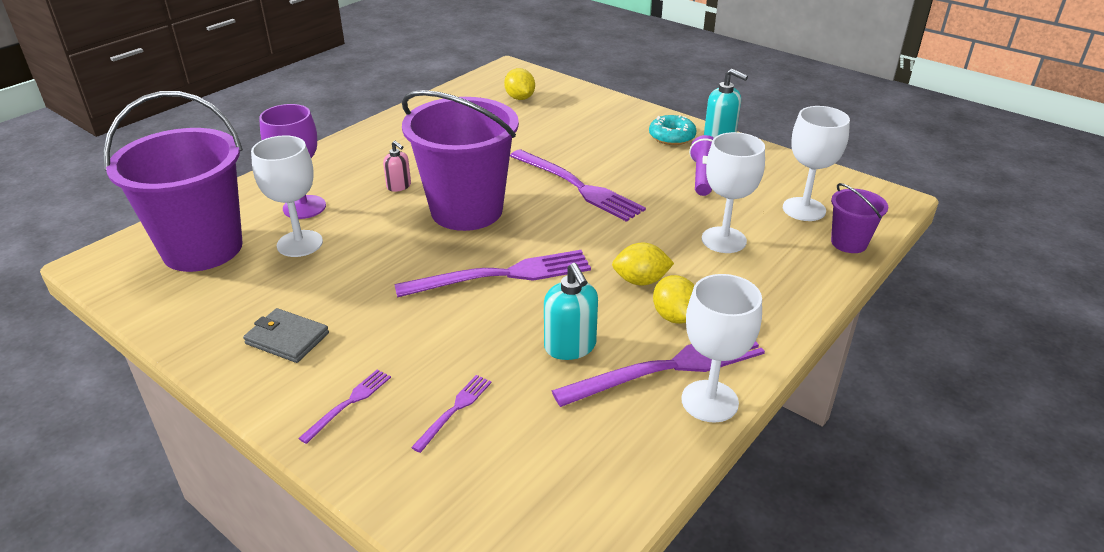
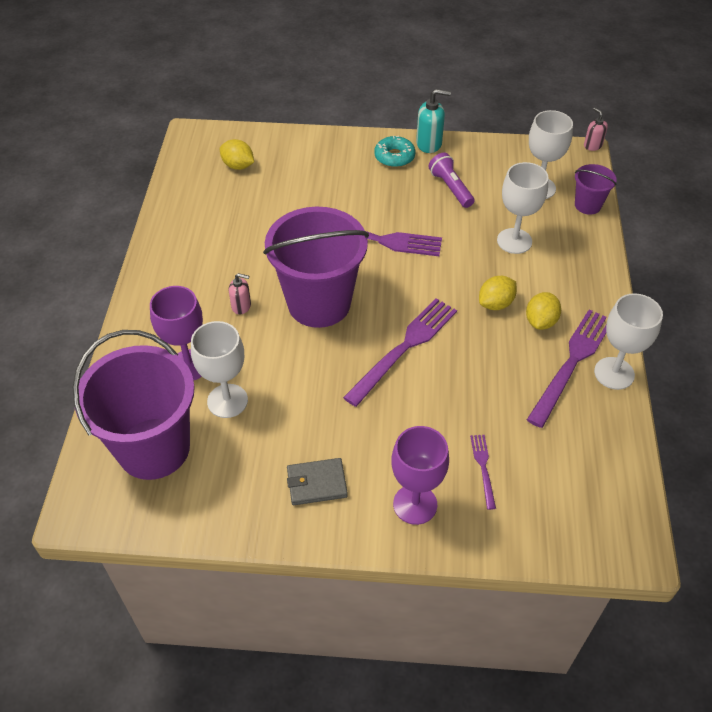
camera: 35 degrees left, 15 degrees up
purple fork [298,369,391,444] -> purple goblet [391,426,449,525]
turquoise soap dispenser [544,263,598,360] -> none
yellow lemon [653,275,695,324] -> yellow lemon turned 75 degrees clockwise [526,292,561,330]
none -> pink soap dispenser [584,107,608,151]

